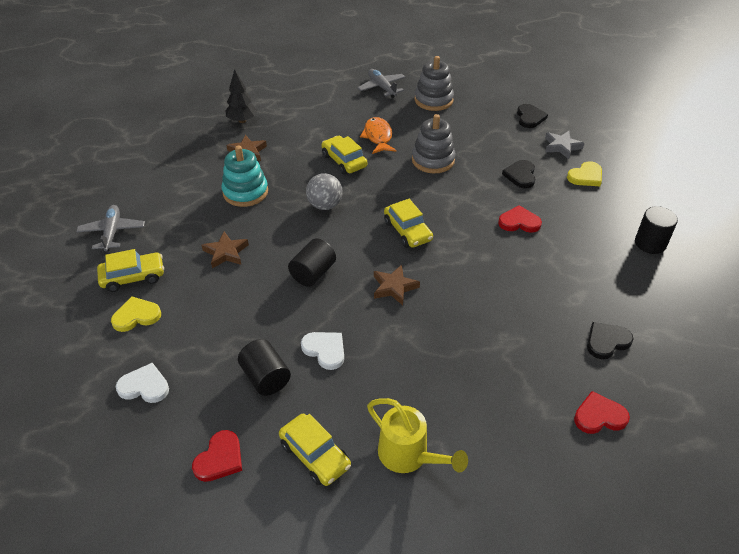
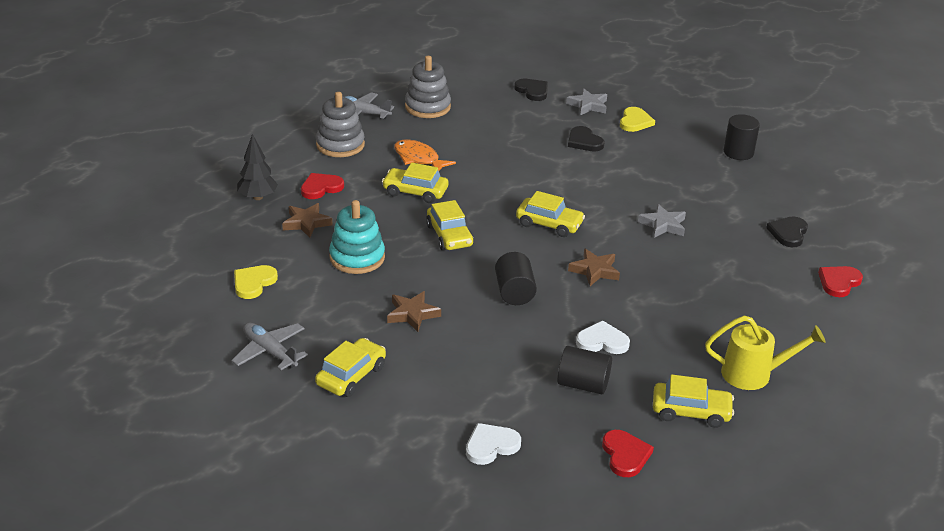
camera: 40 degrees left, 10 degrees down
yellow heart [111,297,161,332] -> yellow heart moved to [234,265,278,299]
grey ball [306,173,343,210] -> yellow car [426,200,474,251]
grey stacking toy [412,114,455,173] -> grey stacking toy moved to [316,92,365,157]
red heart [498,205,542,233] -> red heart moved to [301,173,344,199]
none -> grey star [638,204,686,238]

